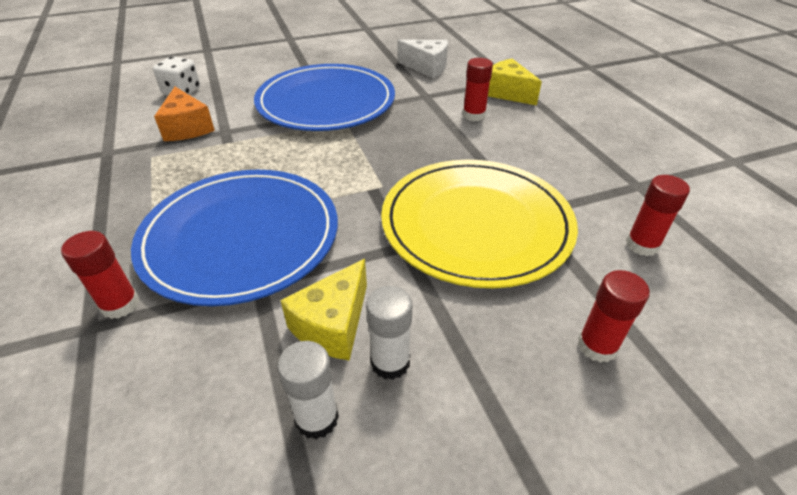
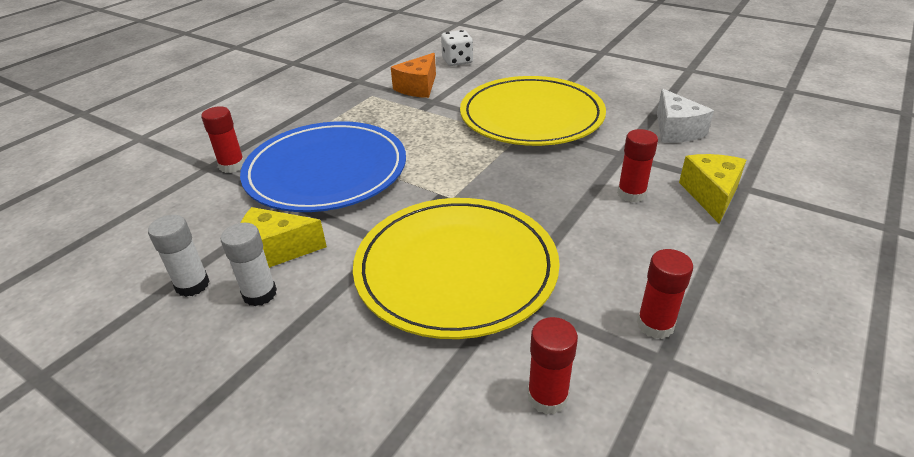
camera: 55 degrees right, 5 degrees down
blue plate [254,64,395,131] -> yellow plate [460,76,606,146]
red glue stick [578,270,650,363] -> red glue stick moved to [637,249,693,339]

